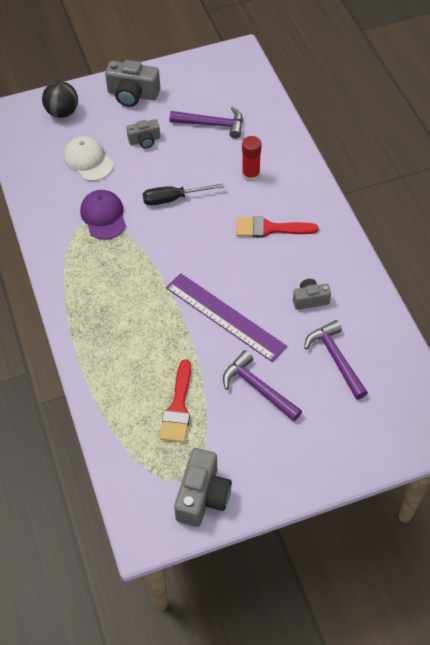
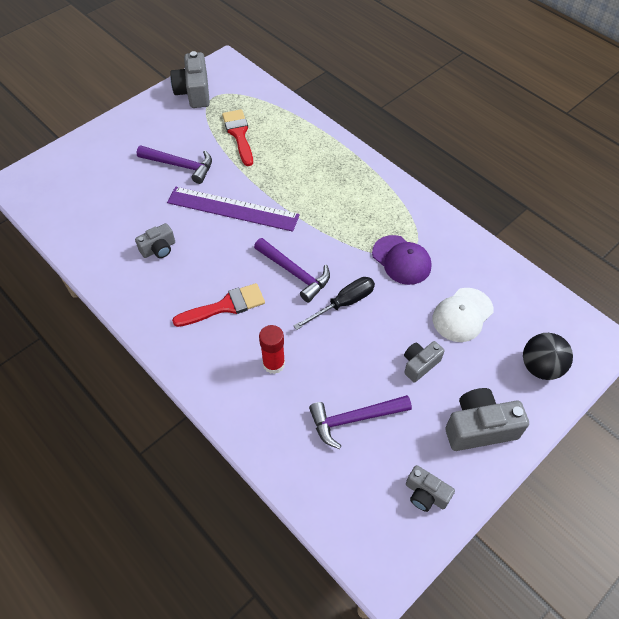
camera: 155 degrees right, 0 degrees up
white cap [64,136,113,181] -> white cap turned 105 degrees clockwise [433,288,494,342]
purple hammer [304,320,368,400] -> purple hammer moved to [254,238,330,303]
none -> grey camera [406,465,455,512]

